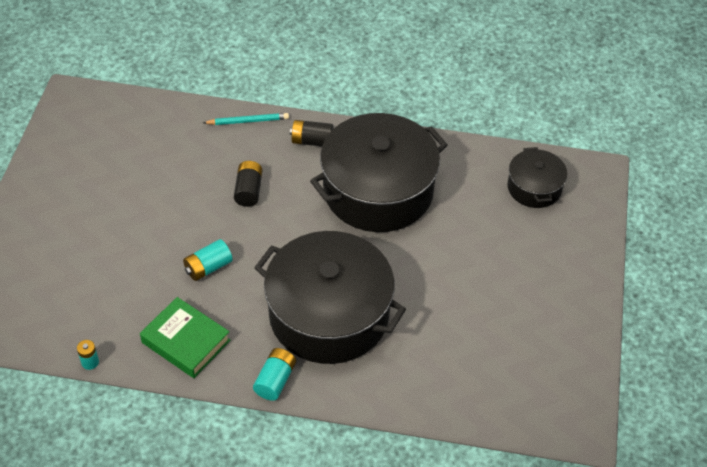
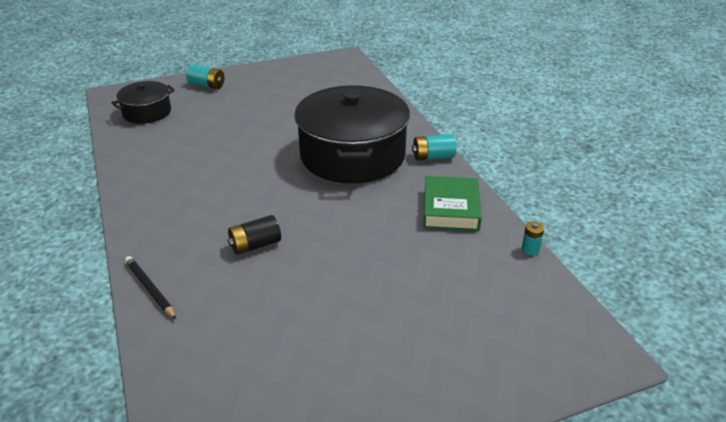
camera: 120 degrees left, 15 degrees down
turquoise battery [183,239,233,281] -> turquoise battery moved to [186,64,224,89]
turquoise pencil [203,113,289,125] -> black pencil [125,256,176,319]
black battery [290,120,333,146] -> none
black pot [310,113,448,232] -> none

